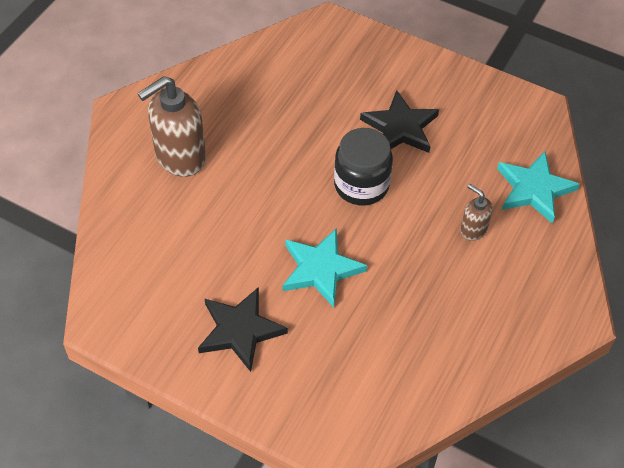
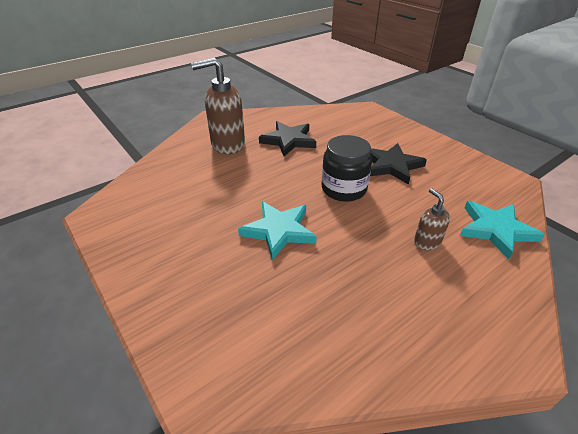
camera: 25 degrees right, 15 degrees down
black star [198,287,288,372] -> black star moved to [259,121,316,156]

